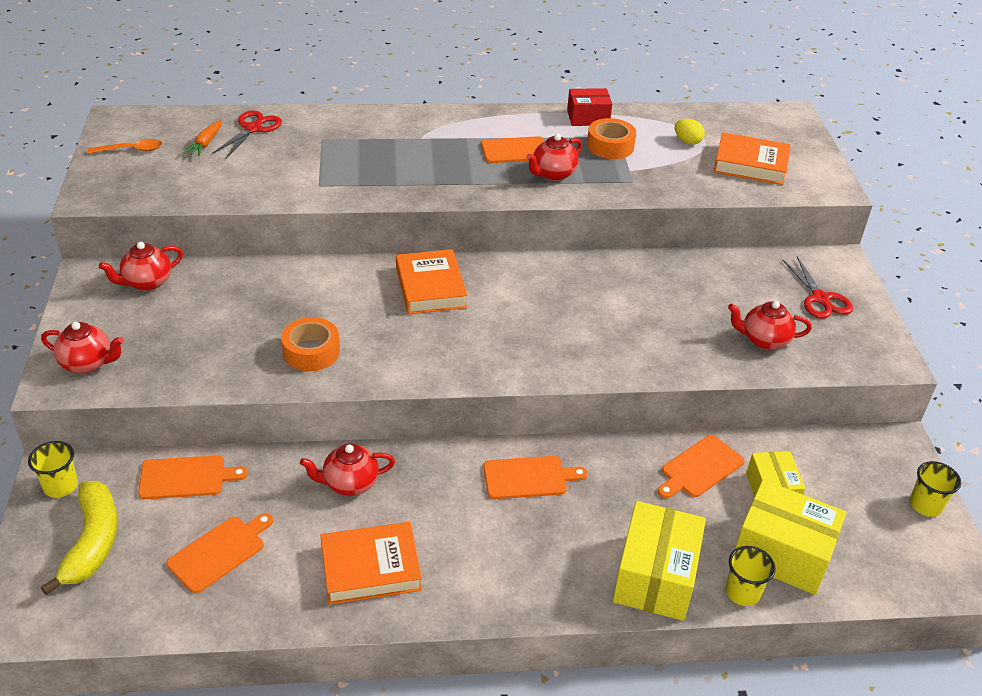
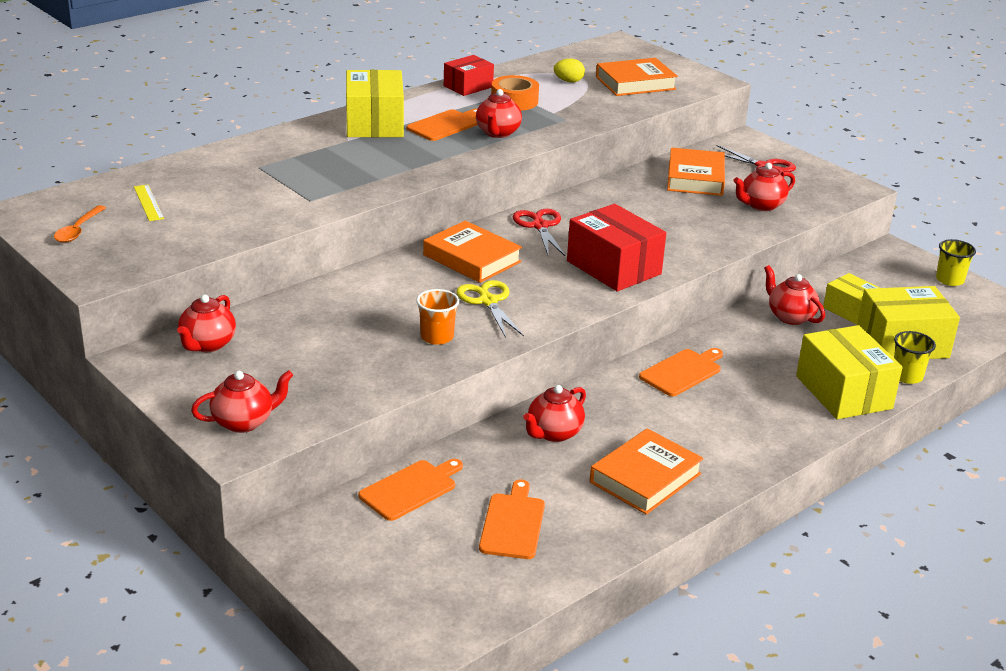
camera: 35 degrees left, 10 degrees down
yellow cup [28,441,78,498] -> none
yellow banana [41,481,118,595] -> none
orange spoon [87,139,163,154] -> orange spoon turned 150 degrees clockwise [54,205,106,243]
orange carrot [183,120,222,156] -> yellow ruler [134,185,164,221]
red scissors [212,110,282,158] -> red scissors moved to [513,209,565,256]
orange tape [281,317,340,371] -> orange cup [416,289,459,345]
orange cutting board [658,435,745,498] -> red teapot [764,265,825,325]
none -> yellow box [346,70,404,137]
none -> yellow scissors [456,280,524,338]
none -> red box [567,204,666,292]
none -> orange book [667,148,725,196]

